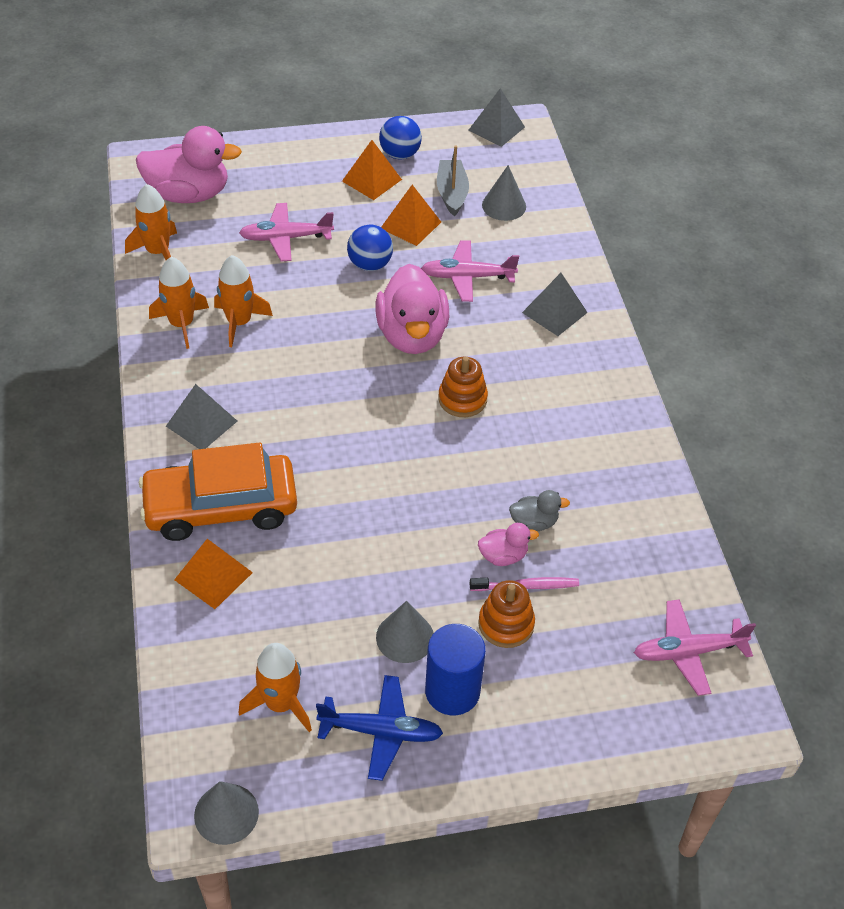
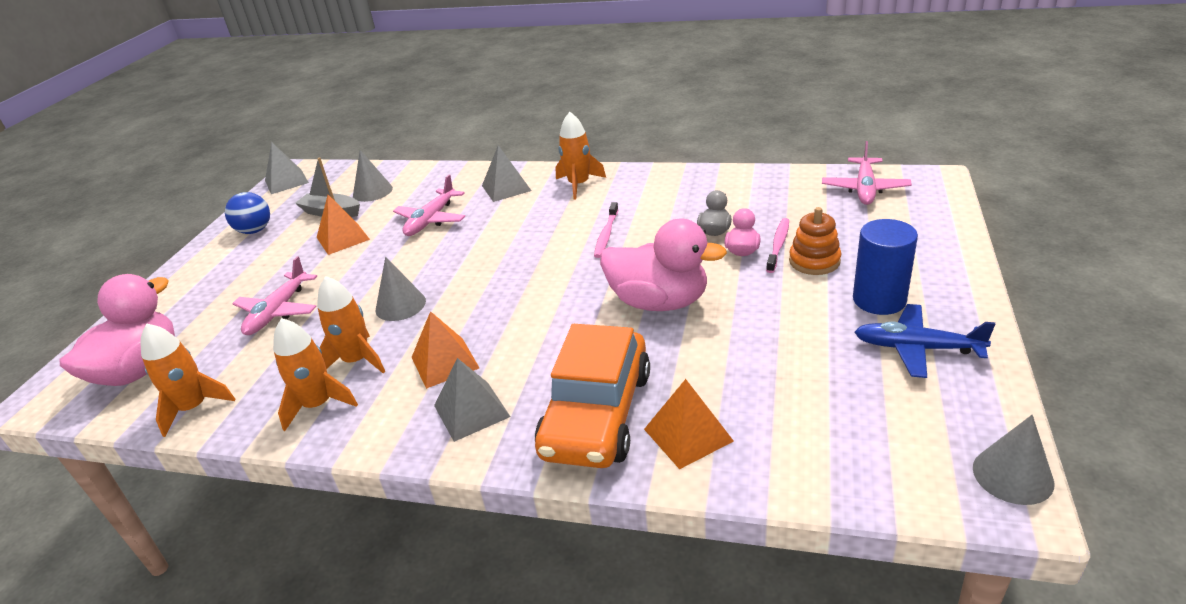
camera: 60 degrees left, 15 degrees down
orange rocket [239,643,312,732] -> orange rocket moved to [556,112,606,200]
blue plane [316,675,443,781] -> blue plane turned 105 degrees counterclockwise [855,304,995,378]
orange pyramid [342,140,402,200] -> orange pyramid moved to [412,311,479,389]
blue ball [347,225,393,271] -> none
pink duck [375,264,449,354] -> pink duck moved to [600,219,727,311]
grey cone [376,601,434,663] -> grey cone moved to [376,257,426,321]
orange stacking toy [438,356,488,417] -> none
none -> pink toothbrush [594,202,619,258]

